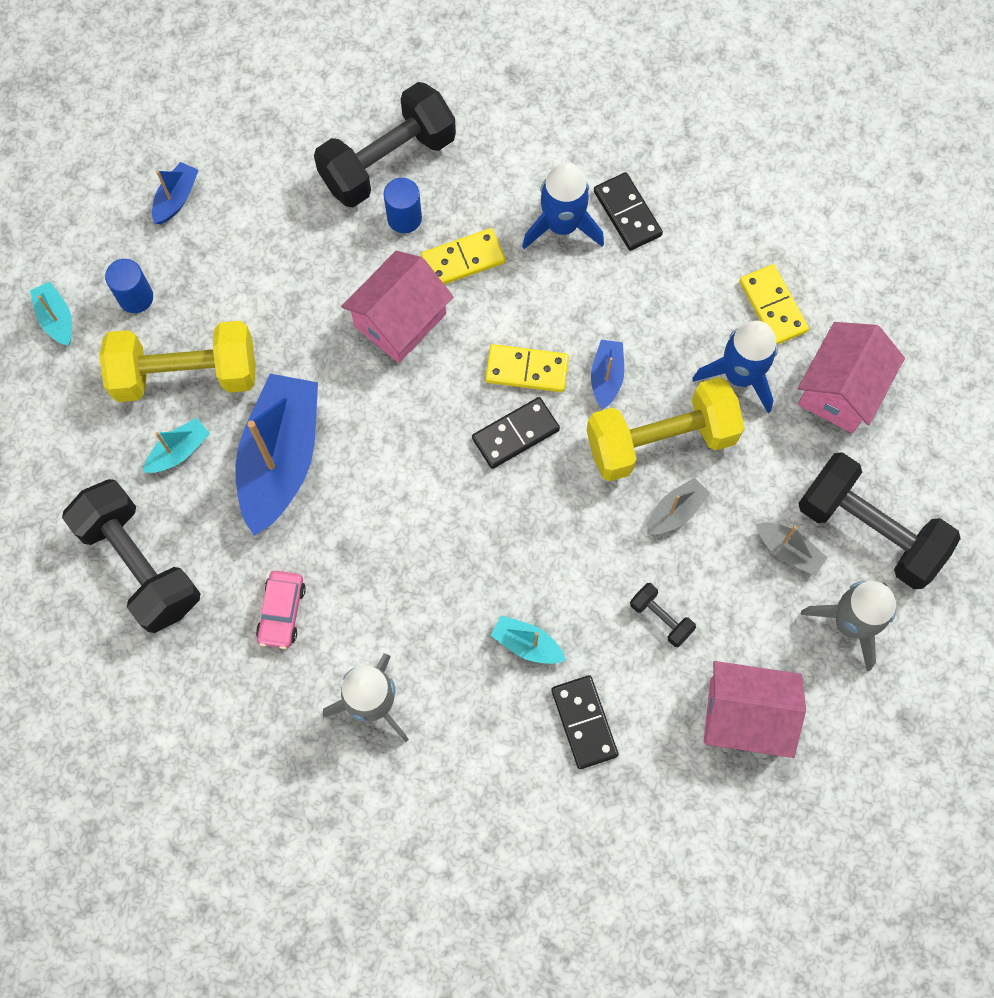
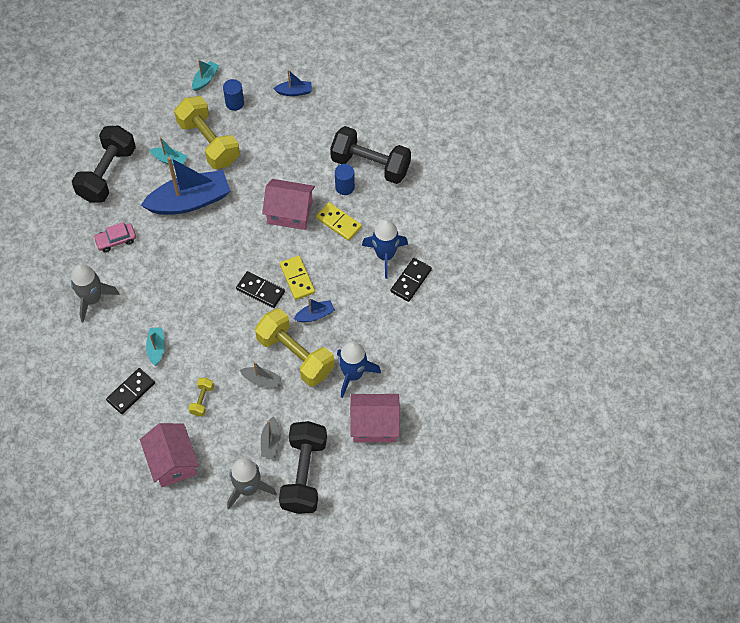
camera: 60 degrees right, 10 degrees down
black dumbbell [630,583,696,647] -> yellow dumbbell [188,378,214,416]
yellow domino [740,264,809,345] -> none

